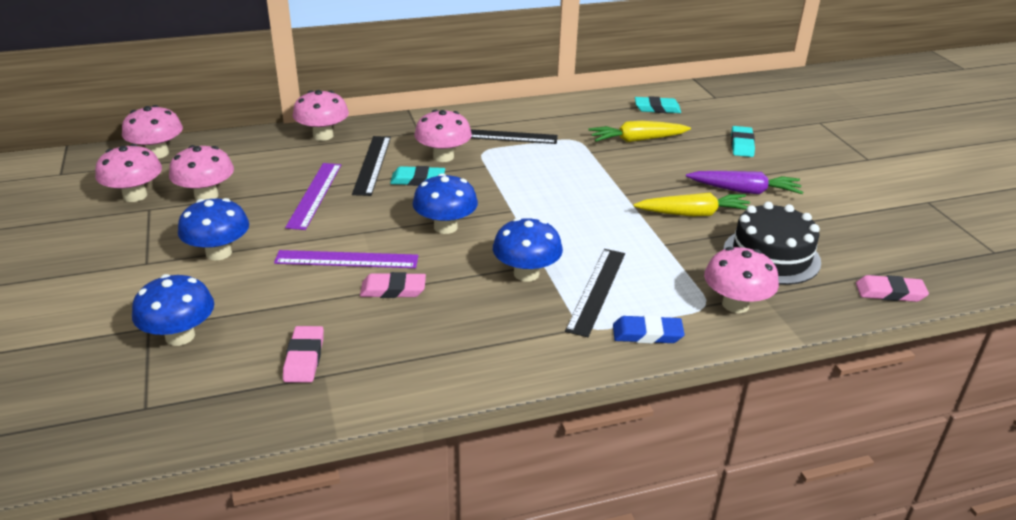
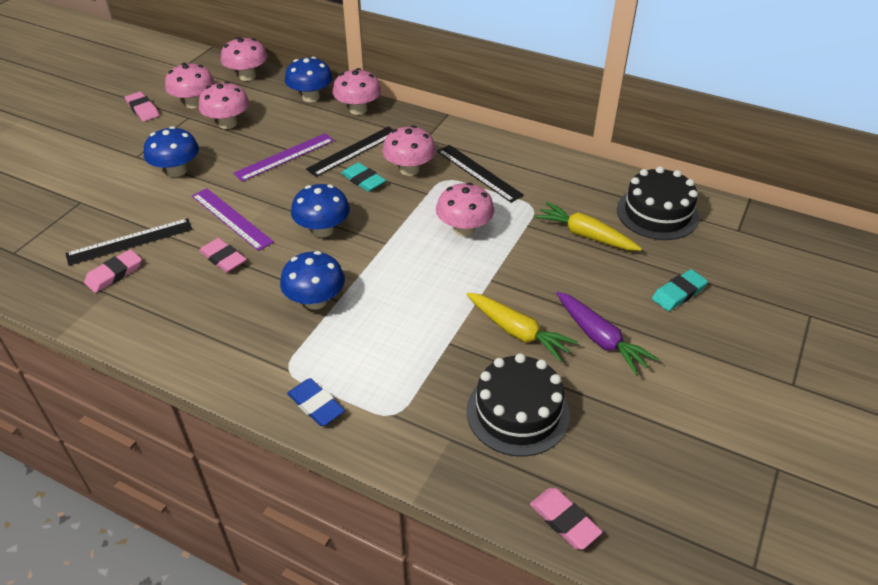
camera: 45 degrees right, 10 degrees up
blue mushroom [132,274,214,346] -> blue mushroom moved to [285,57,333,102]
black ruler [565,249,625,337] -> black ruler moved to [66,218,193,266]
turquoise eraser [635,96,681,113] -> black cake [617,166,699,240]
pink mushroom [704,247,779,313] -> pink mushroom moved to [436,182,494,237]
none -> pink eraser [125,91,159,122]

